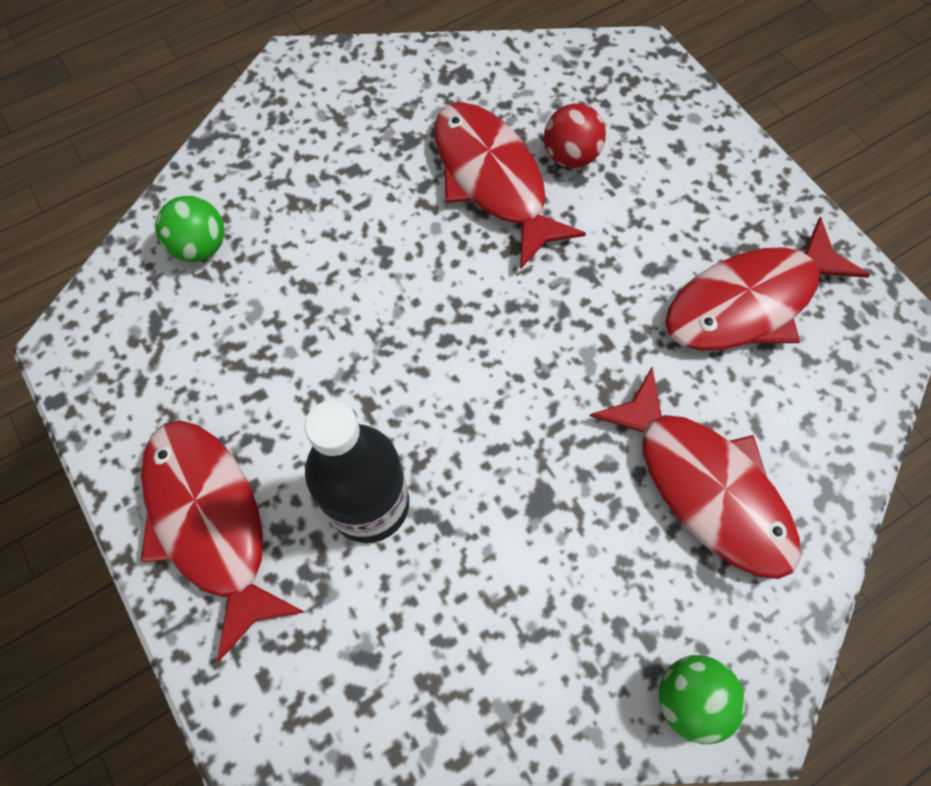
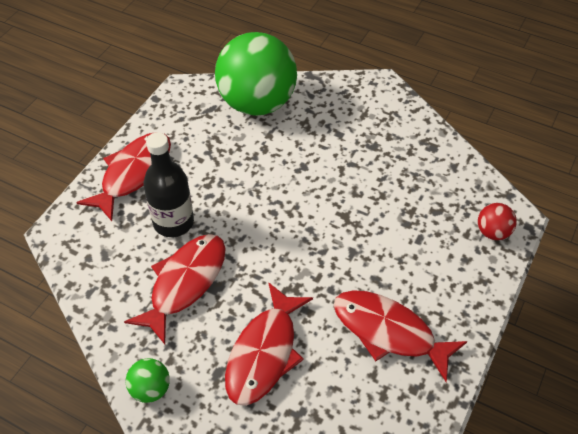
camera: 60 degrees right, 15 degrees down
green ball [155,196,225,262] -> green ball [215,32,297,116], size x2.45
red fish [434,102,586,269] -> red fish moved to [124,234,226,344]
red ball [544,103,606,168] -> red ball moved to [478,203,517,240]

